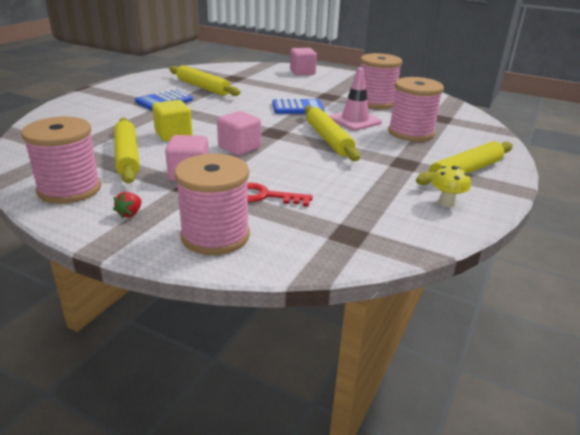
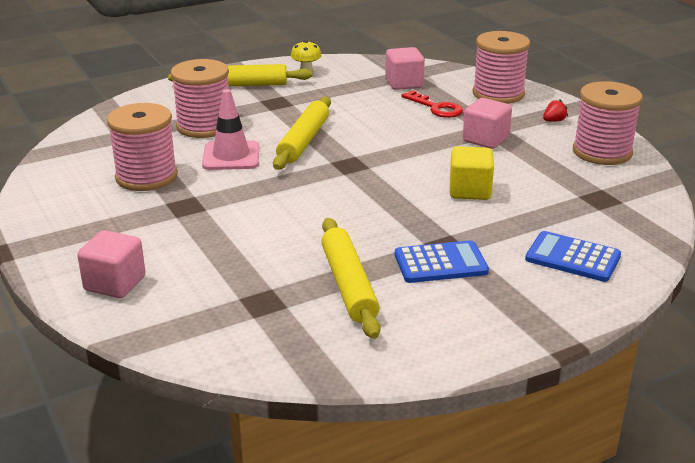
camera: 145 degrees left, 0 degrees up
yellow rolling pin [114,118,140,183] -> none
pink cube [217,111,261,156] -> pink cube moved to [385,47,425,90]
blue calculator [272,99,324,114] -> blue calculator moved to [525,231,621,282]

